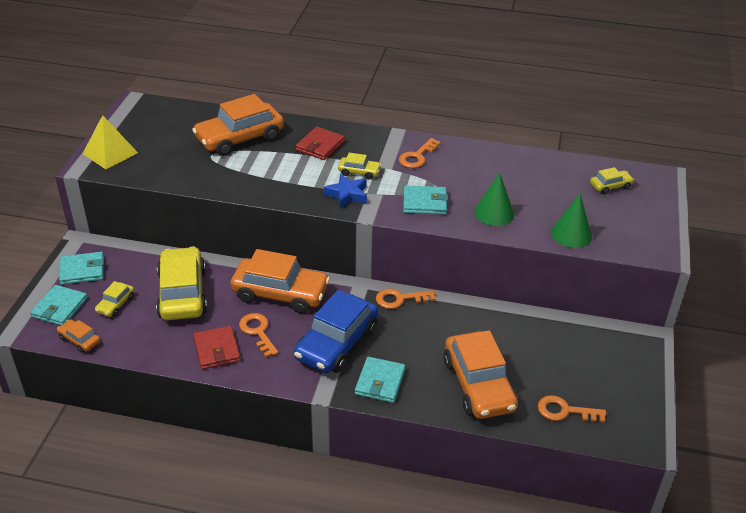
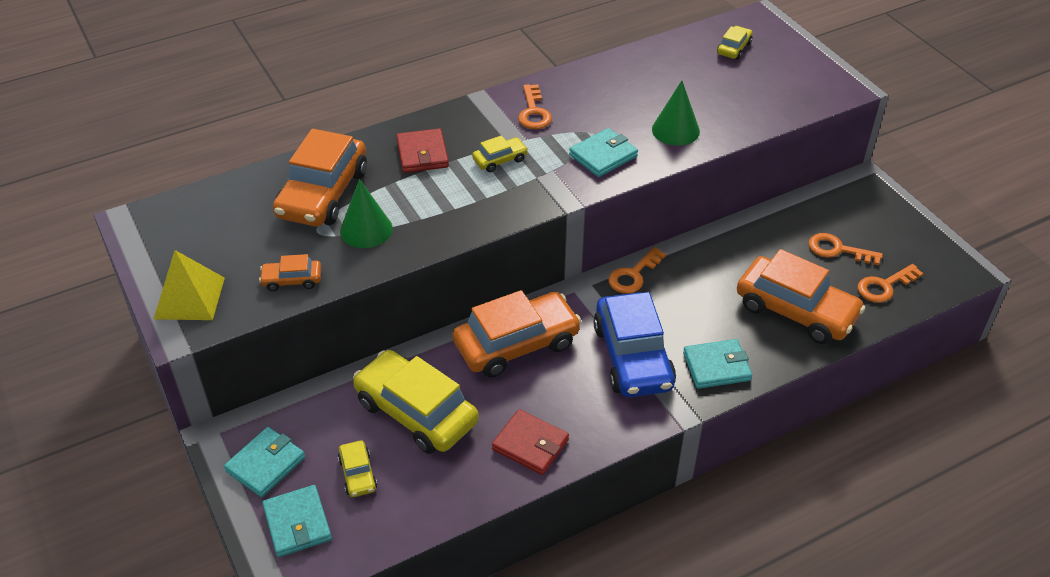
camera: 40 degrees left, 5 degrees up
orange car [57,319,100,353] -> orange car moved to [259,254,321,291]
orange key [239,313,278,358] -> orange key moved to [809,233,883,265]
blue star [323,174,367,208] -> none
turquoise wallet [355,357,405,403] -> turquoise wallet turned 75 degrees counterclockwise [683,339,752,389]
green cone [551,194,592,248] -> green cone moved to [340,179,393,248]

